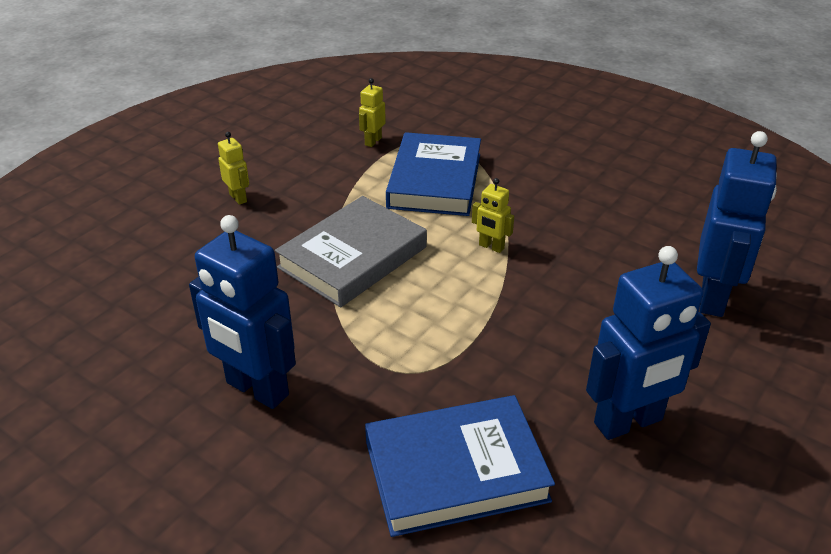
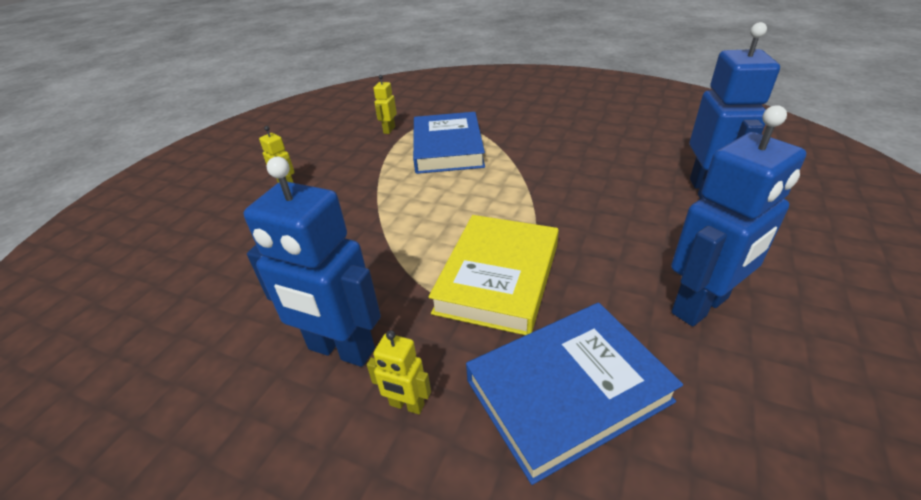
camera: 10 degrees left, 0 degrees up
grey book [275,196,427,307] -> none
yellow robot [472,178,514,253] -> yellow robot moved to [367,330,431,414]
none -> yellow book [429,215,559,335]

